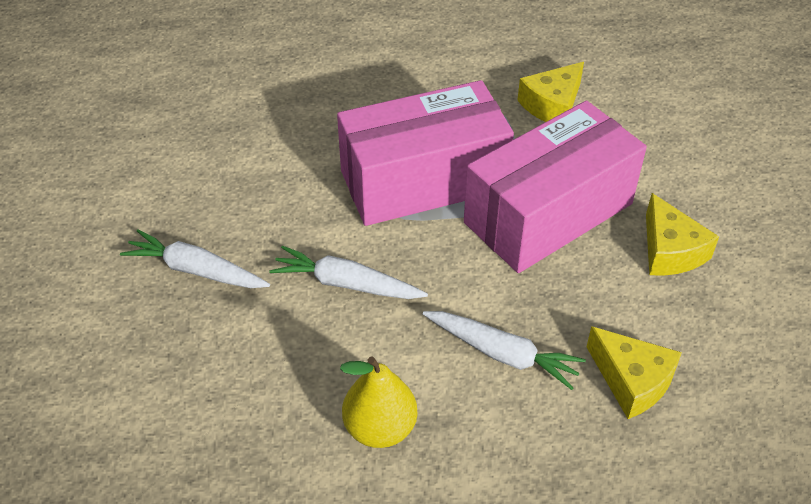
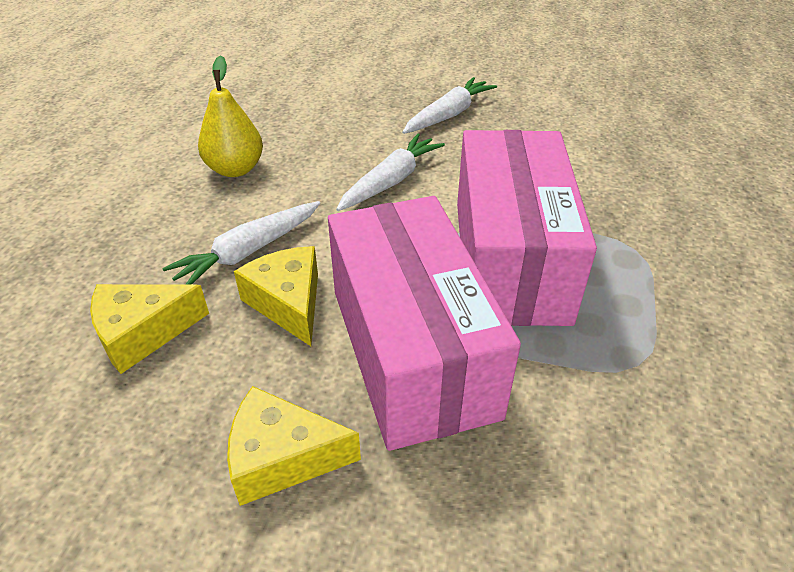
camera: 110 degrees right, 5 degrees down
yellow cheese [517,62,584,122] -> yellow cheese moved to [234,246,318,346]

